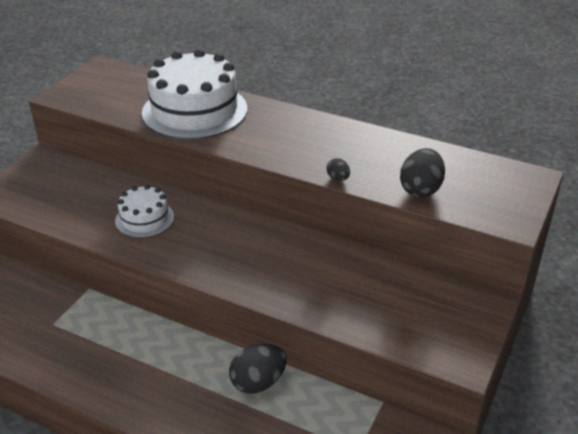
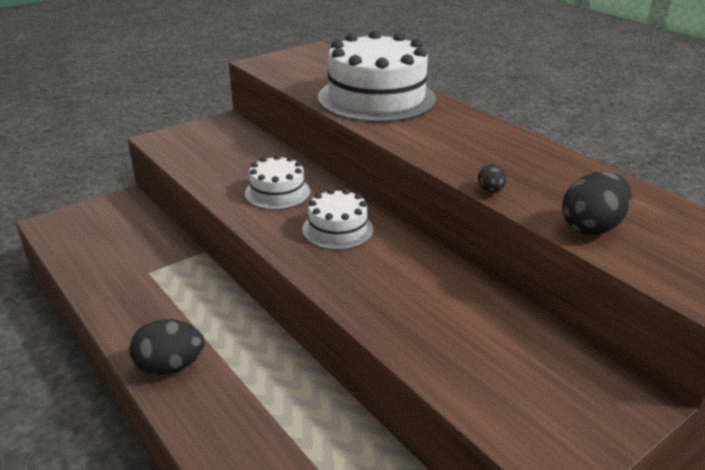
camera: 25 degrees right, 5 degrees down
black egg [229,343,287,394] -> black egg moved to [129,319,205,375]
none -> white cake [302,189,373,250]

